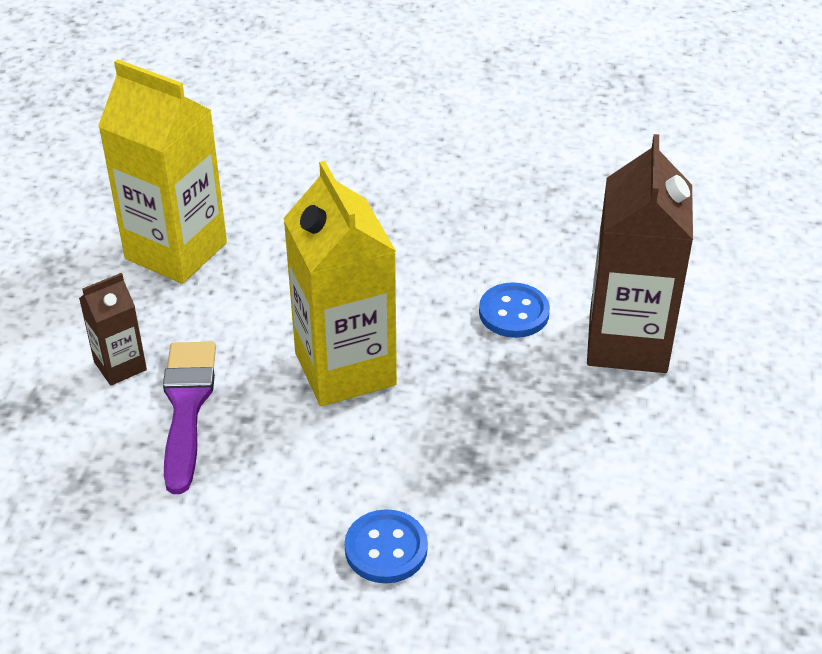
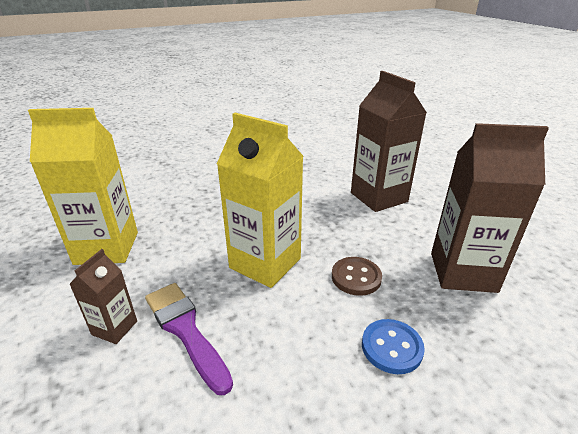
camera: 35 degrees left, 10 degrees down
blue button [479,282,550,338] -> none
none -> brown button [332,257,382,296]
none -> brown carton [431,123,549,293]

